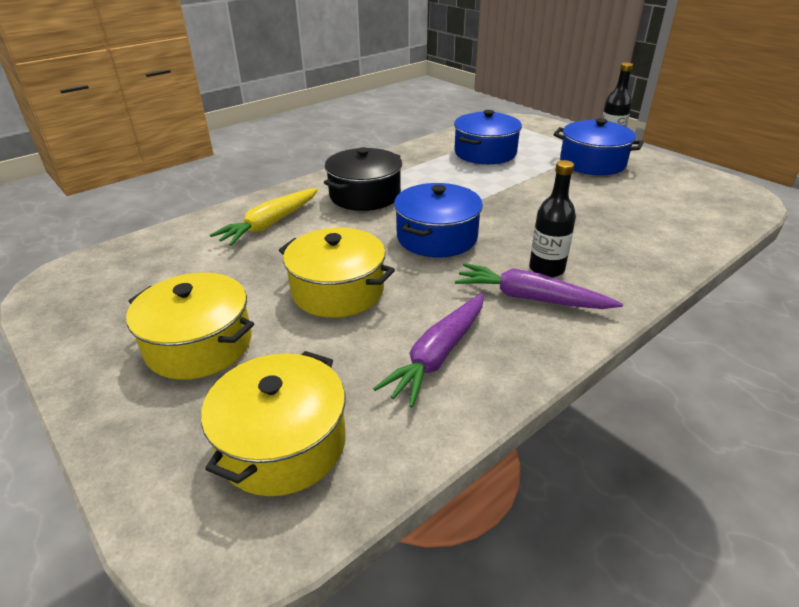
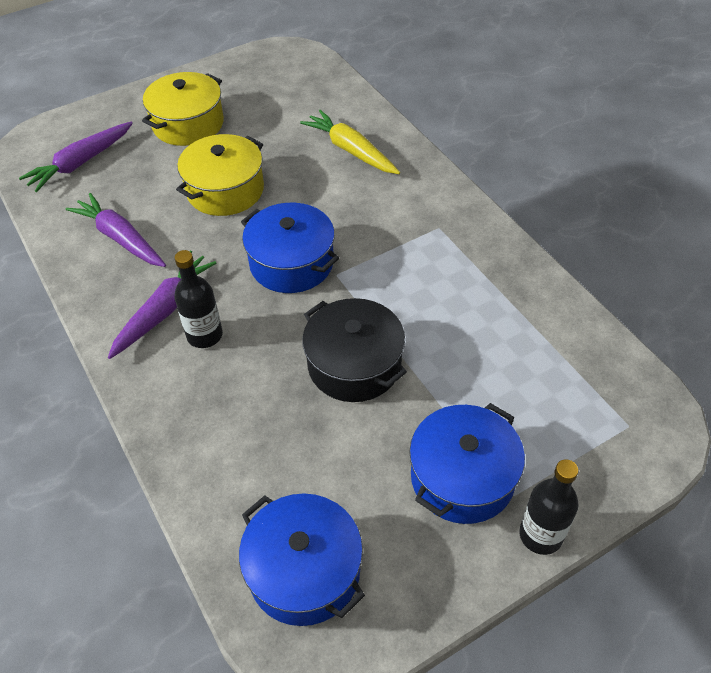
camera: 100 degrees right, 15 degrees up
yellow pot [201,351,346,496] -> purple carrot [19,122,133,192]
black pot [324,147,402,211] -> black pot moved to [302,298,407,402]
blue pot [454,110,522,164] -> blue pot moved to [239,493,365,626]

